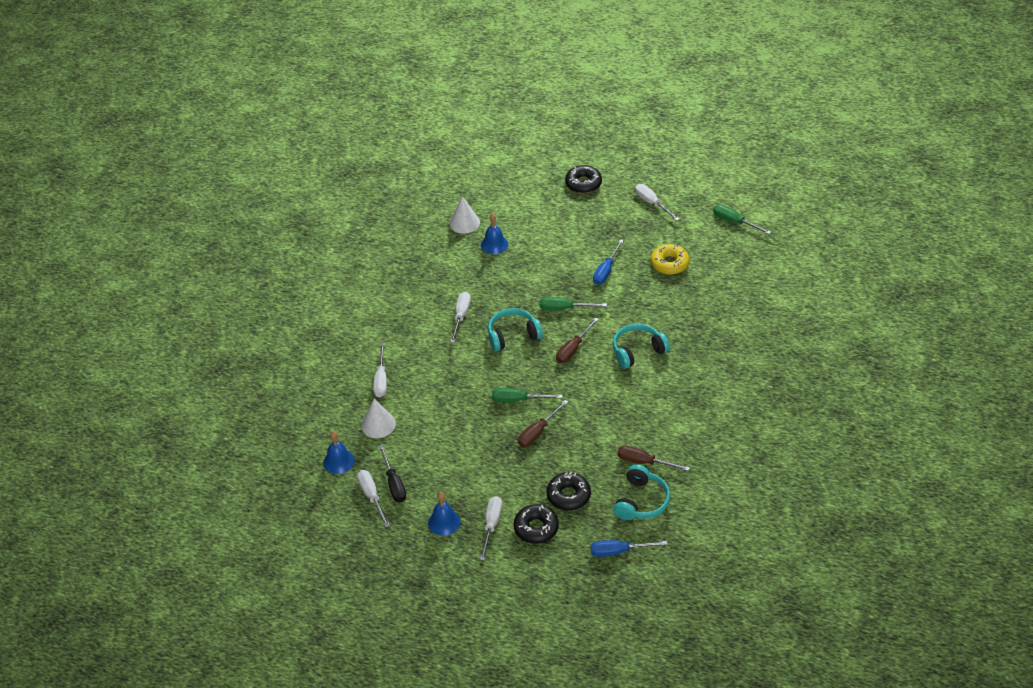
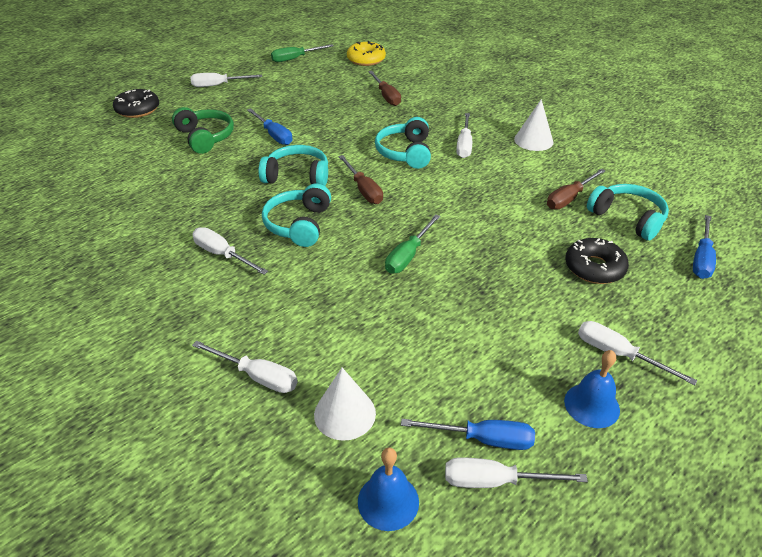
camera: 65 degrees left, 5 degrees down
black screwdriver [379,445,406,502] -> blue screwdriver [401,419,535,450]
white cone [449,196,480,234] -> white cone moved to [514,99,554,151]
blue bell [481,213,508,254] -> none
black donut [514,504,559,544] -> none
brown screwdriver [518,400,568,447] -> brown screwdriver moved to [368,71,401,106]
green screwdriver [540,297,607,310] -> turquoise headphones [258,145,328,186]
yellow donut [651,244,690,275] -> yellow donut moved to [347,41,386,66]
none -> green headphones [172,107,234,154]
none -> white screwdriver [456,113,472,158]

